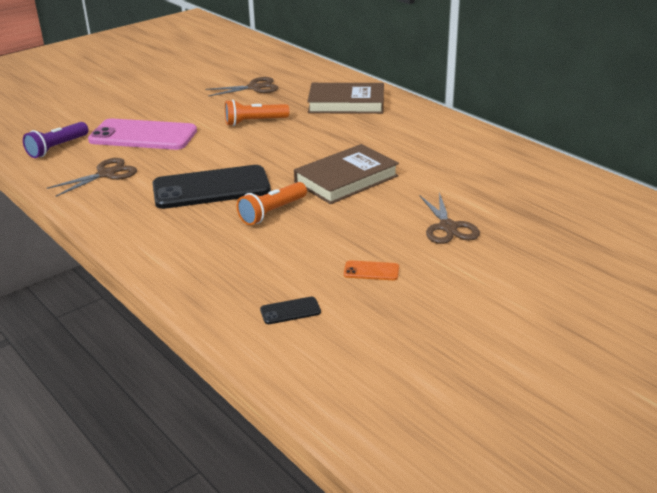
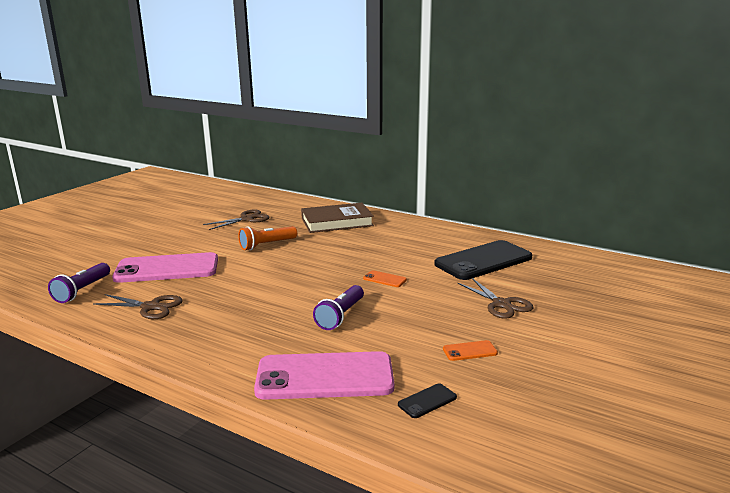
camera: 20 degrees left, 10 degrees down
brown scissors [47,158,137,197] -> brown scissors turned 75 degrees clockwise [93,294,183,319]
black phone [152,165,271,209] -> black phone moved to [434,240,533,280]
orange flashlight [237,182,307,225] -> purple flashlight [313,285,364,330]
brown book [294,144,399,204] -> orange phone [363,270,407,287]
none -> pink phone [254,351,395,400]

